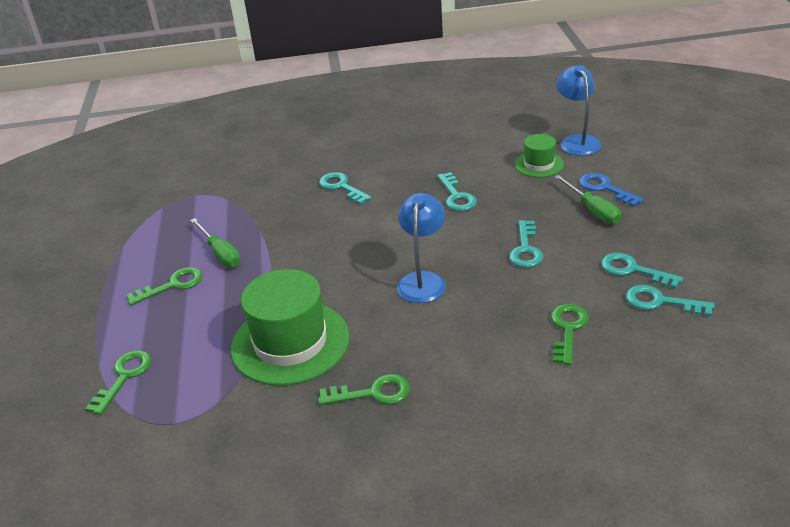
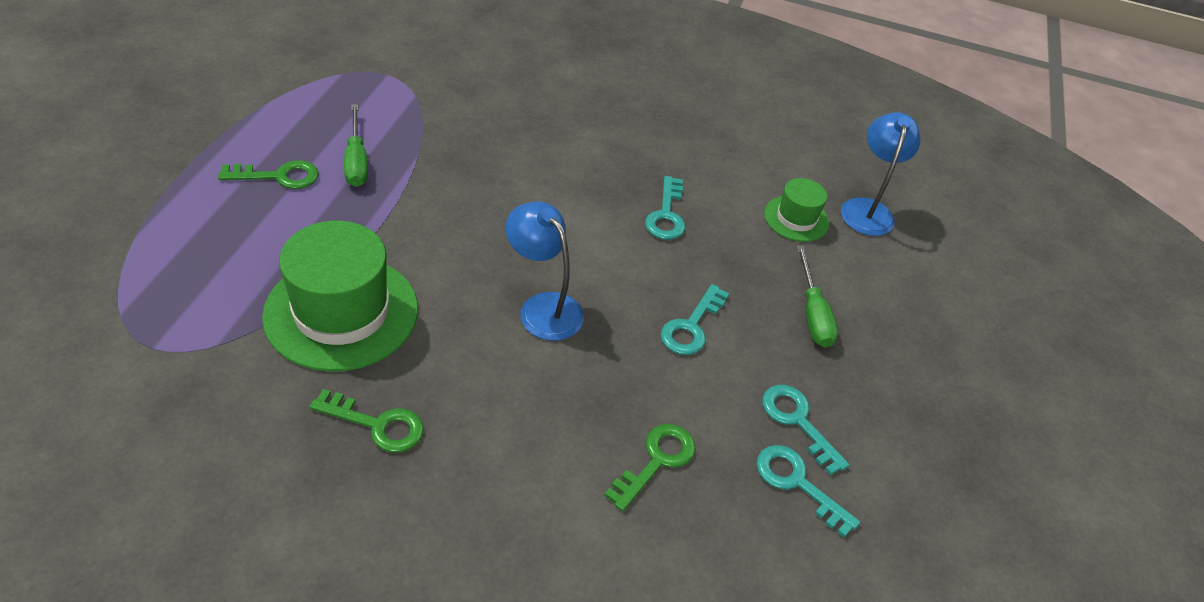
camera: 15 degrees right, 10 degrees up
green key [85,350,152,415] -> none
turquoise key [319,172,372,204] -> none
blue lamp [397,193,446,303] -> blue lamp turned 75 degrees counterclockwise [506,201,584,341]
blue key [579,173,644,207] -> none

